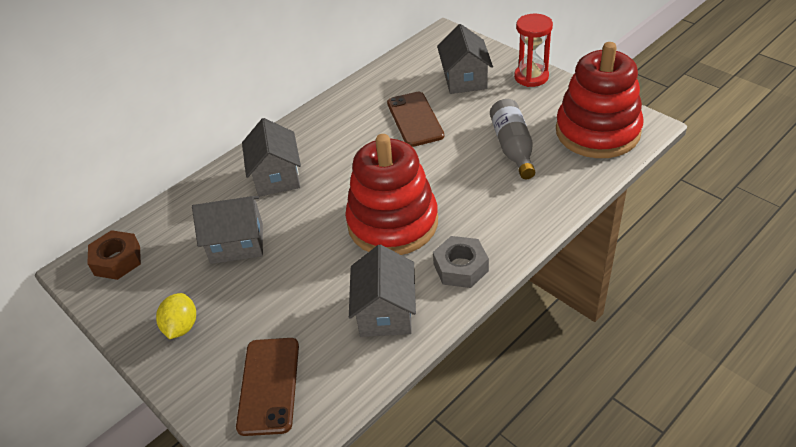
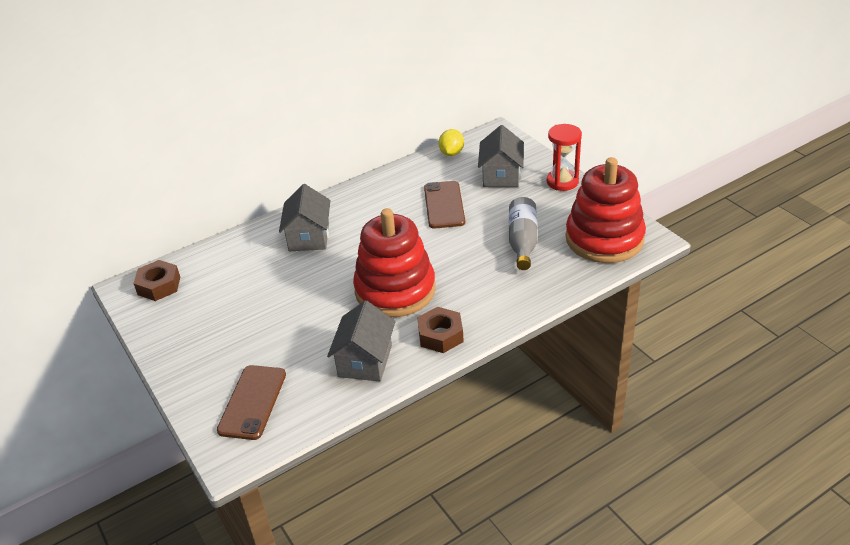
camera: 10 degrees right, 5 degrees down
yellow lemon [156,293,196,339] -> yellow lemon moved to [439,129,464,156]
grey house [192,196,263,264] -> none
grey nut [433,236,489,288] -> brown nut [417,307,464,353]

